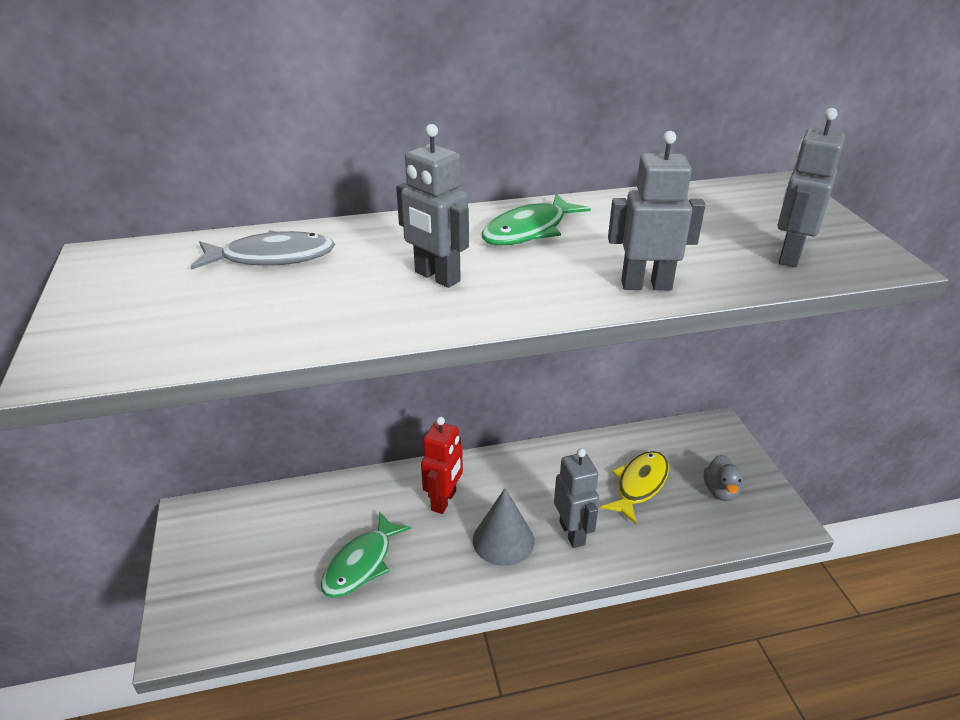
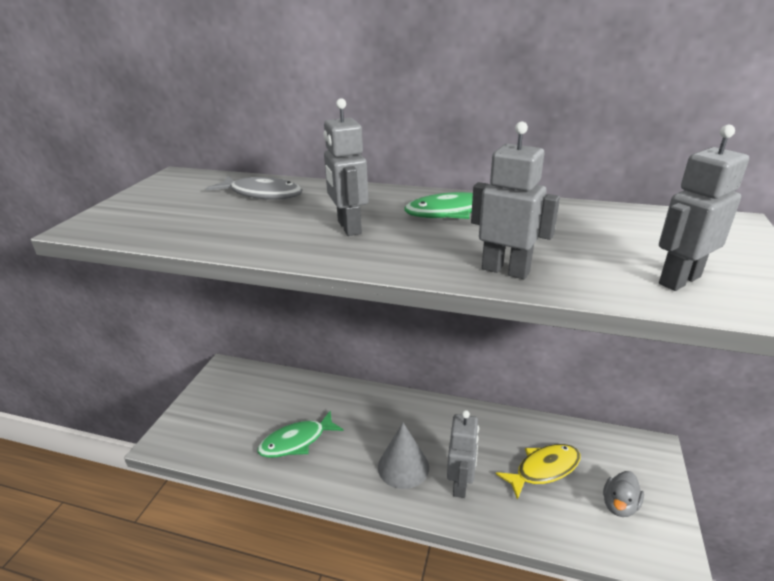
camera: 30 degrees right, 5 degrees down
red robot [421,417,463,514] -> none

